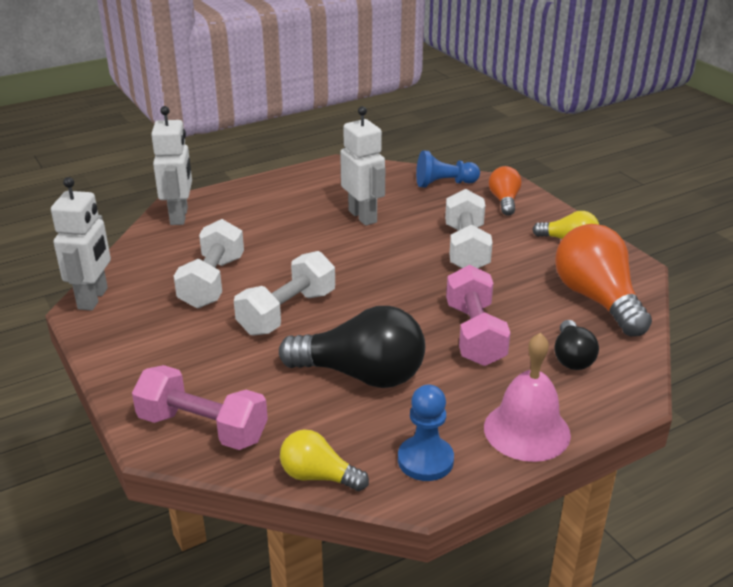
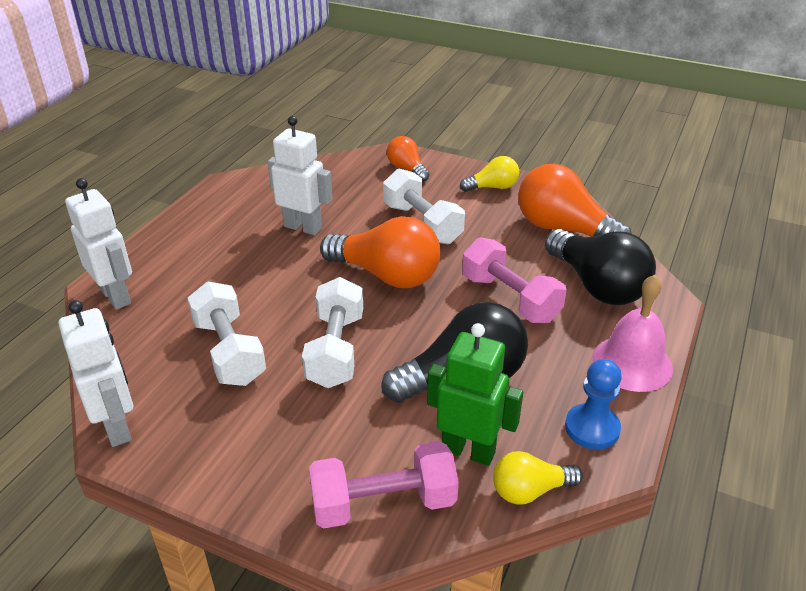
camera: 35 degrees left, 5 degrees up
blue pawn [416,150,480,188] -> none
black light bulb [554,320,599,370] -> black light bulb [545,229,656,305], size x1.84
none -> orange light bulb [320,216,440,288]
none -> green robot [427,323,523,466]

